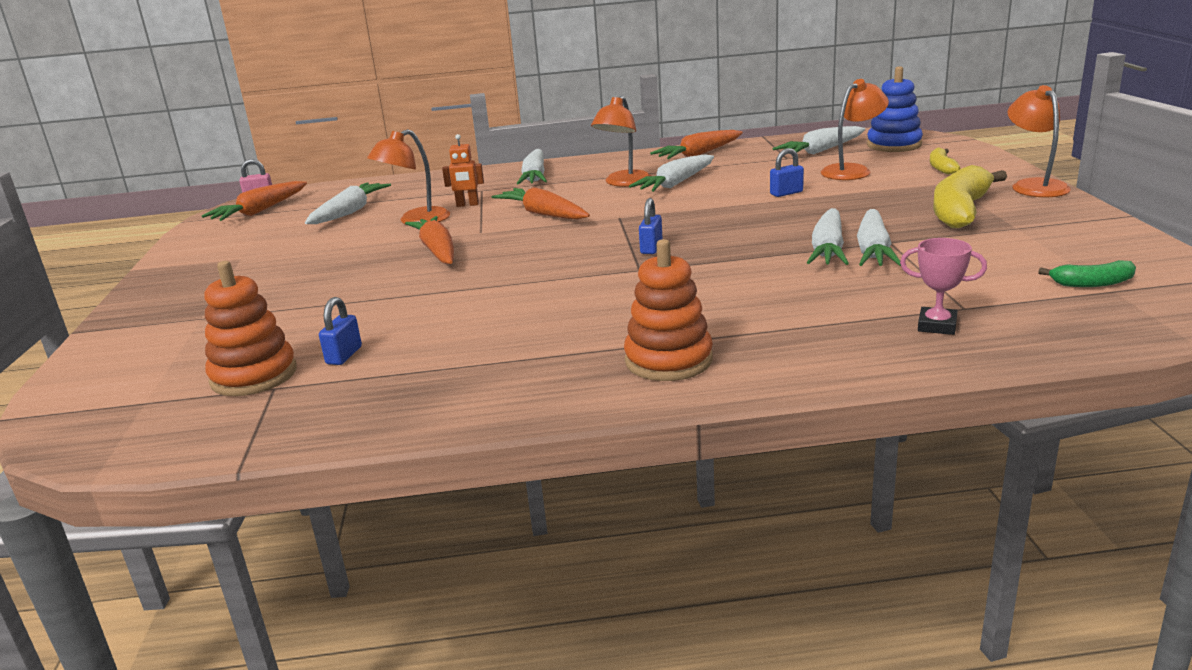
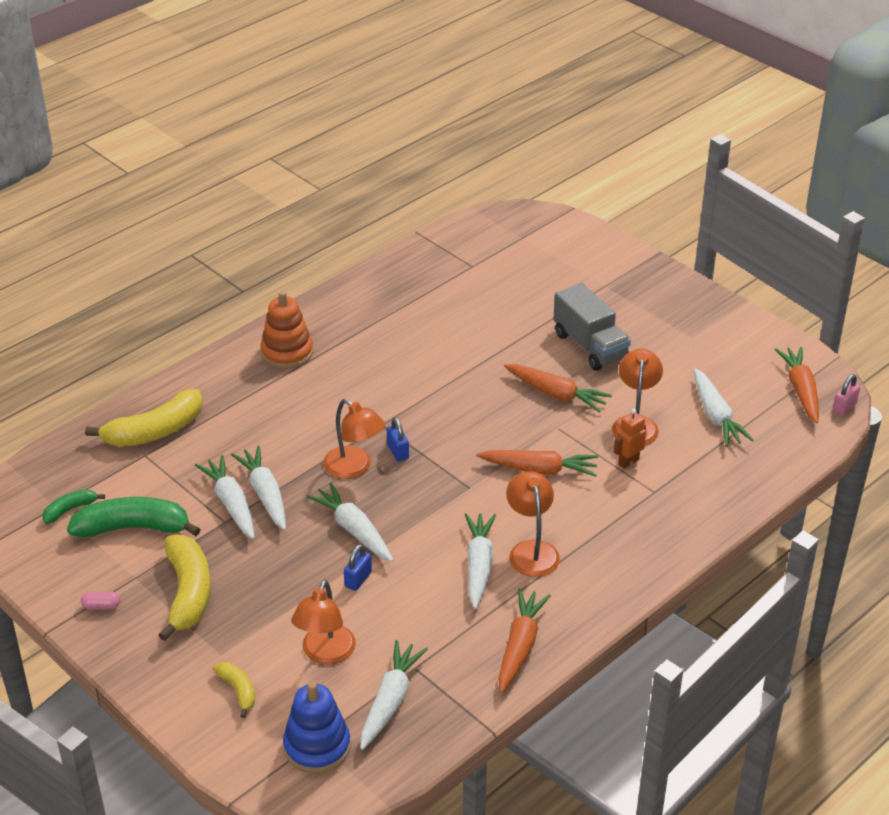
camera: 140 degrees right, 15 degrees up
orange stacking toy [204,261,297,396] -> none
blue padlock [319,297,362,365] -> none
white carrot [517,149,547,185] -> white carrot moved to [306,483,393,562]
pink trophy [900,238,987,335] -> yellow banana [85,389,203,447]
orange lamp [1008,85,1071,197] -> orange lamp moved to [323,399,385,479]
none -> green banana [67,497,201,537]
none -> pink capsule [81,591,120,610]
none -> grey truck [553,283,631,371]

